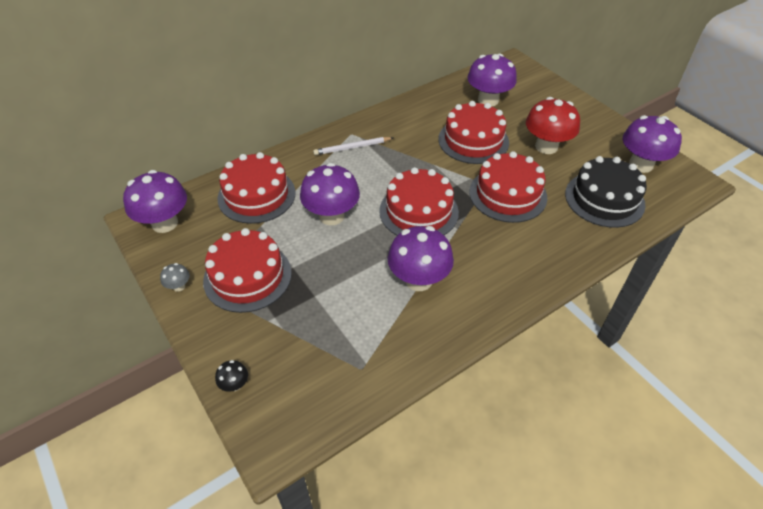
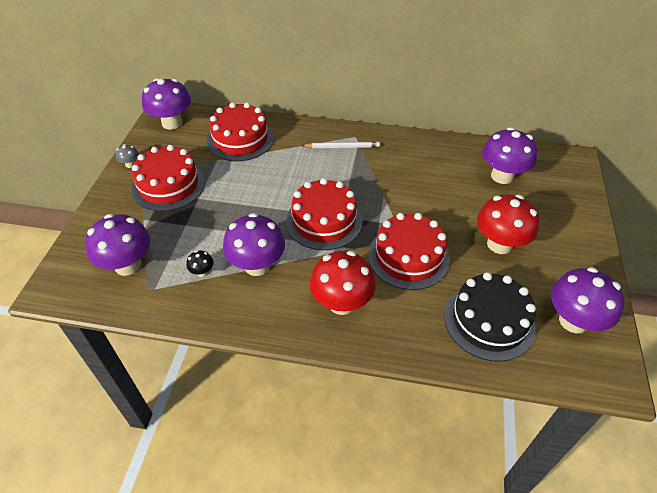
camera: 45 degrees right, 0 degrees up
black mushroom [215,360,248,392] -> black mushroom moved to [187,251,214,277]
purple mushroom [300,163,360,225] -> purple mushroom moved to [85,214,151,276]
white pencil [313,137,393,155] -> white pencil turned 150 degrees clockwise [302,142,380,148]
red cake [438,101,509,164] -> none
none -> red mushroom [310,251,376,315]

